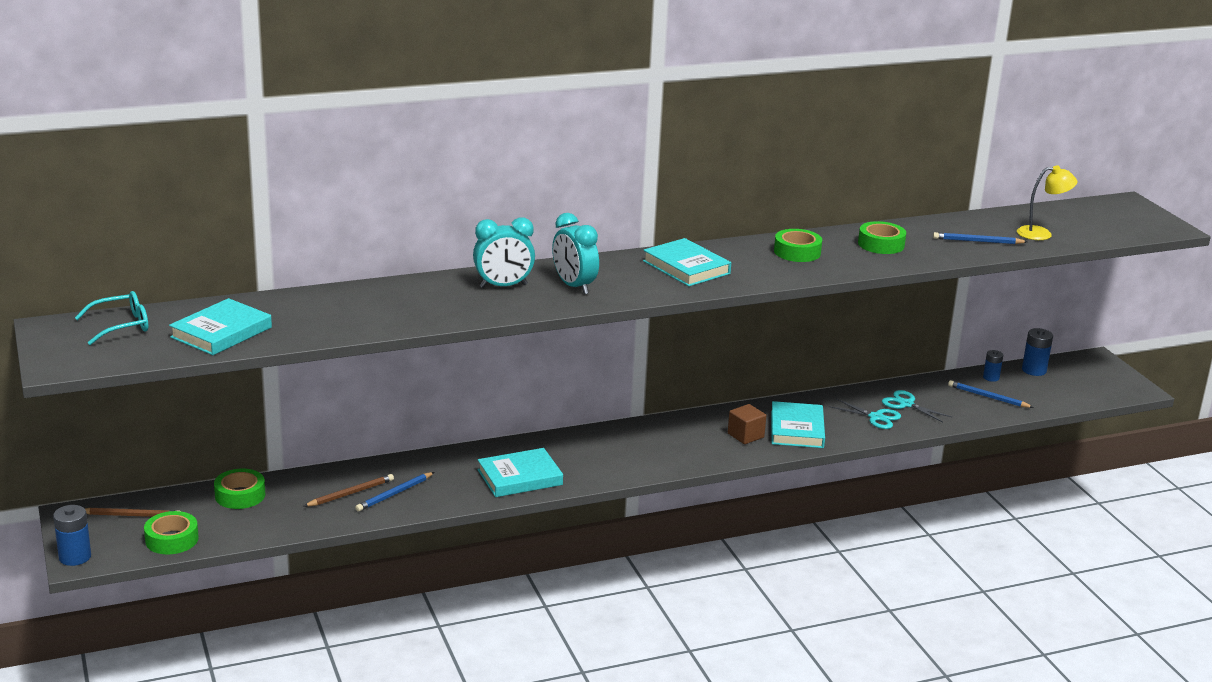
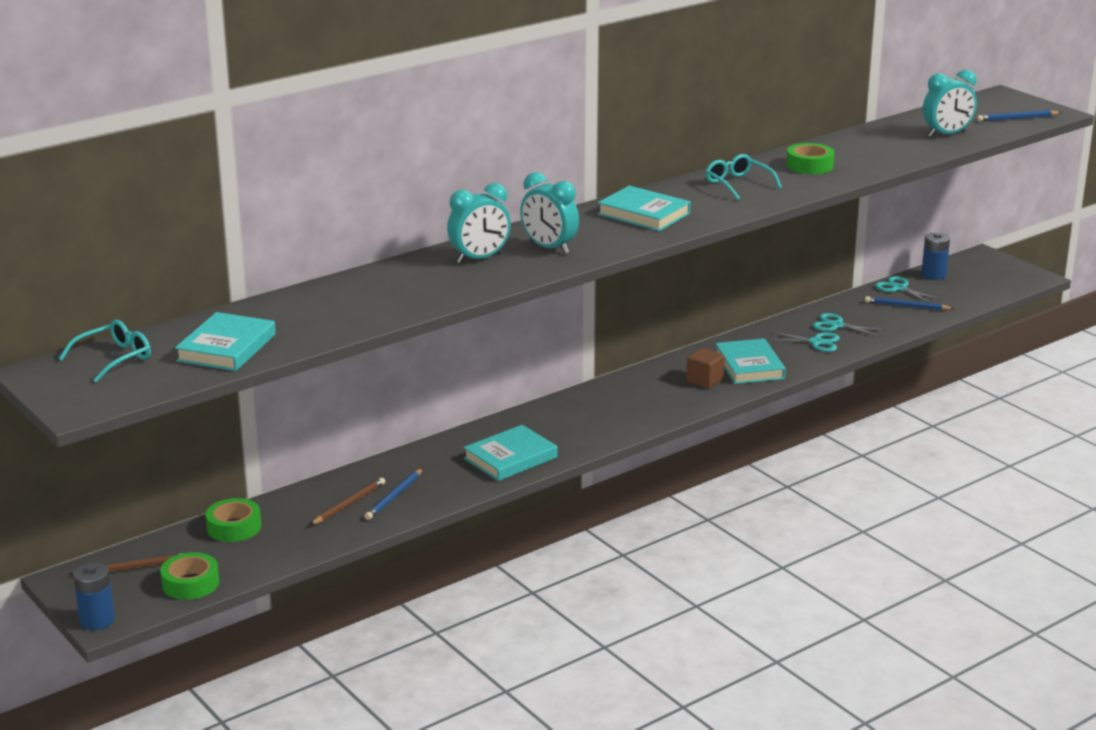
camera: 15 degrees left, 0 degrees up
green tape [774,229,822,262] -> turquoise glasses [705,154,782,200]
blue pencil [933,232,1028,244] -> blue pencil moved to [977,110,1062,122]
blue battery [983,350,1003,382] -> turquoise scissors [875,276,941,303]
yellow lamp [1017,165,1077,240] -> turquoise clock [923,70,977,137]

